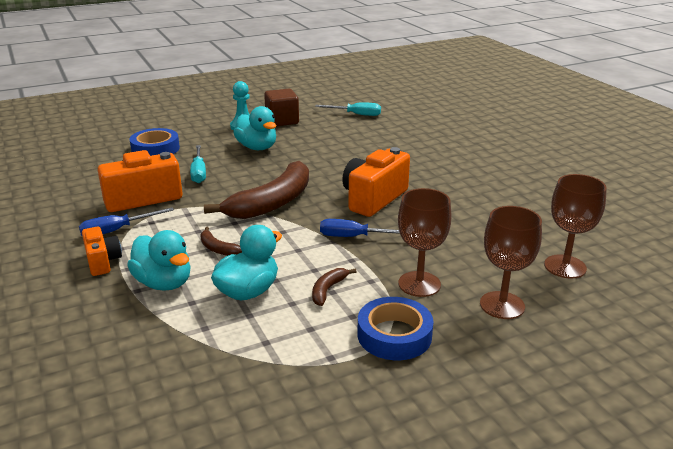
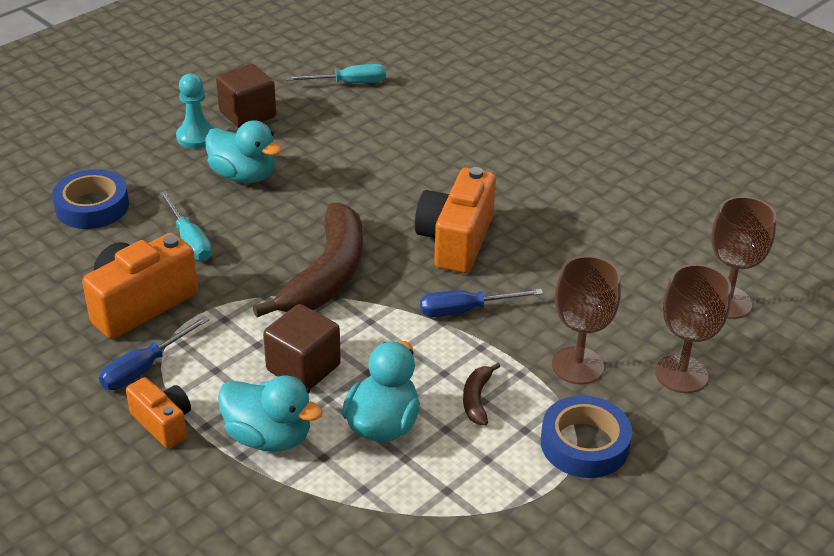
camera: 20 degrees left, 10 degrees up
brown banana [200,227,242,256] -> brown cube [263,304,341,389]

